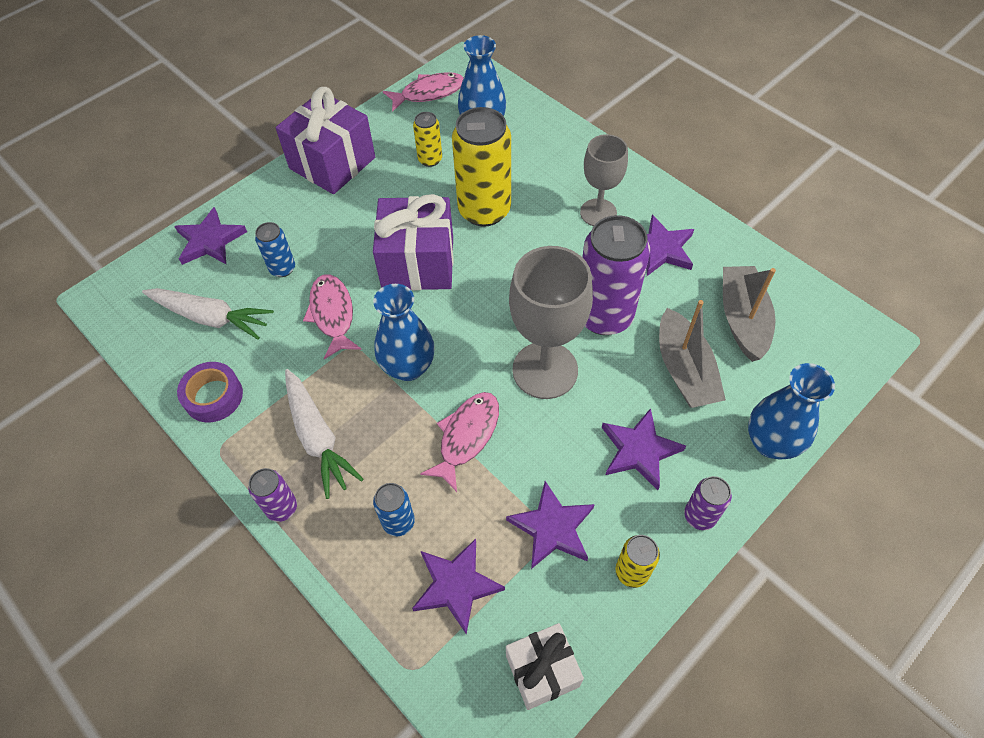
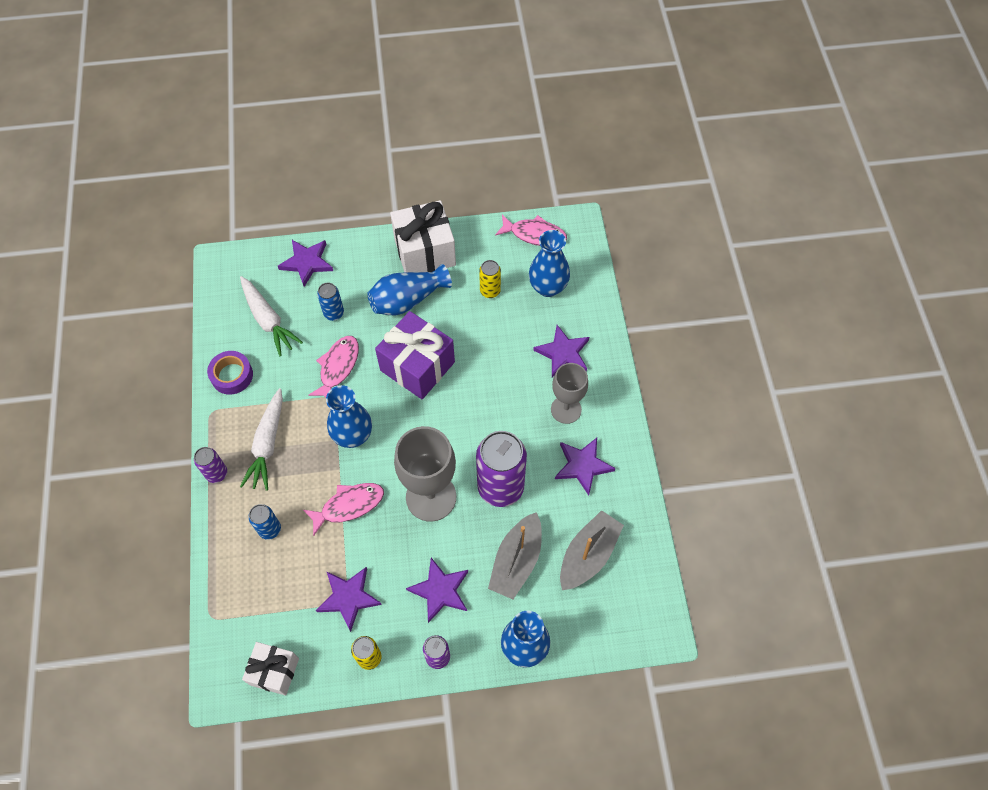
camera: 35 degrees right, 5 degrees up
purple gift [276,87,375,194] -> white gift [390,200,456,273]
purple star [412,539,505,635] -> purple star moved to [533,325,589,377]
yellow can [452,107,511,227] -> none
none -> blue vase [367,264,452,316]

